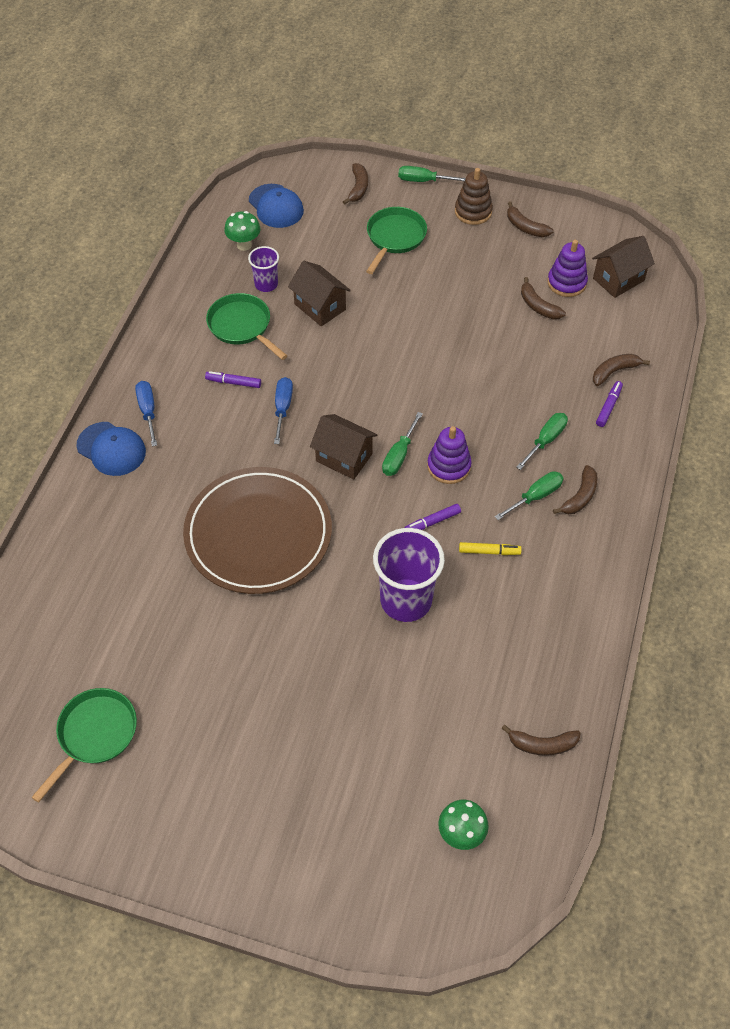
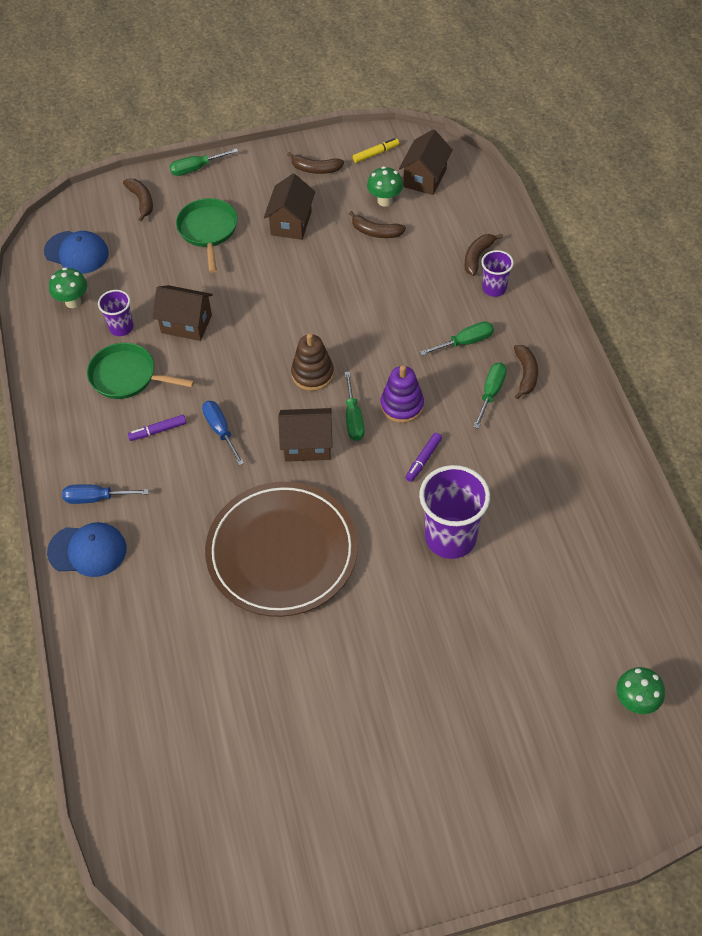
camera: 30 degrees left, 0 degrees up
green pan [31,688,137,803] -> none
blue screwdriver [135,381,157,447] -> blue screwdriver turned 45 degrees counterclockwise [62,484,149,504]
brown stacking toy [455,168,493,225] -> brown stacking toy moved to [291,333,334,391]
yellow marker [459,542,522,555] -> yellow marker moved to [353,138,399,163]
brown banana [501,725,581,756] -> none
green screwdriver [516,413,568,470] -> green screwdriver turned 60 degrees clockwise [420,321,494,356]
purple stacking toy [547,240,588,297] -> green mushroom [367,166,403,207]
purple marker [596,381,623,427] -> purple cup [481,250,514,297]
none -> brown house [264,174,315,240]

